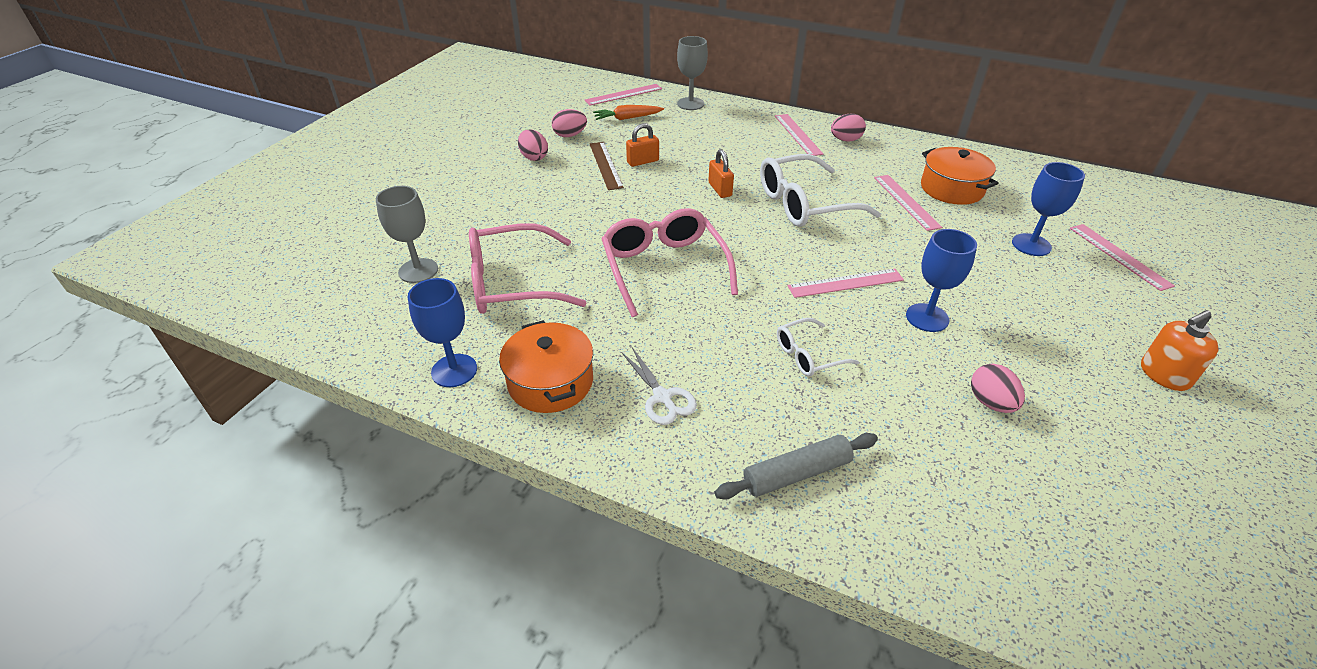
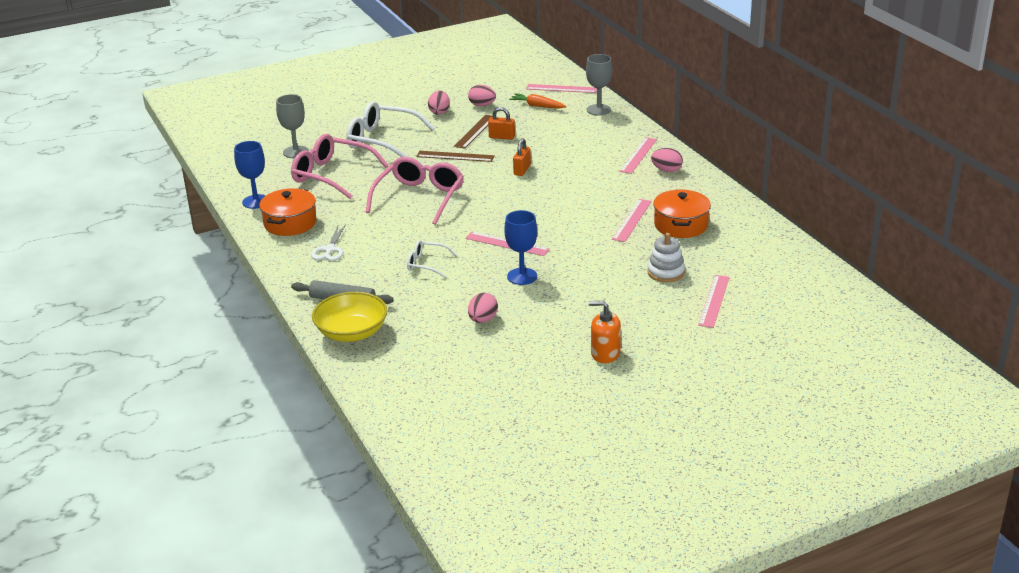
camera: 40 degrees right, 10 degrees down
white glasses [760,154,881,227] -> white glasses moved to [346,101,435,157]
blue goblet [1012,162,1085,256] -> white stacking toy [647,233,685,282]
none -> yellow bowl [312,292,388,342]
none -> brown ruler [416,151,495,162]

